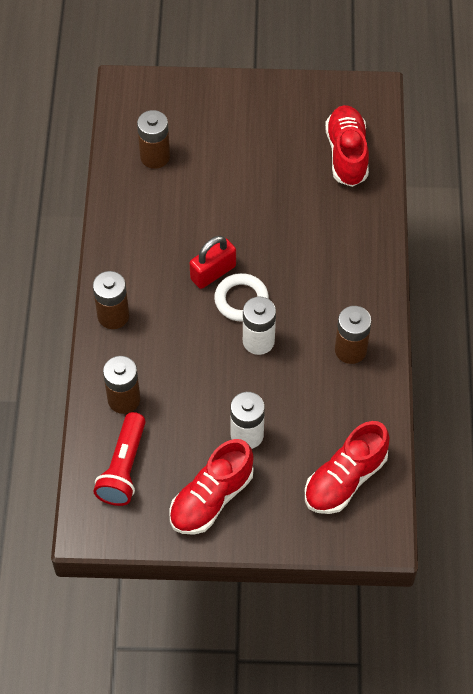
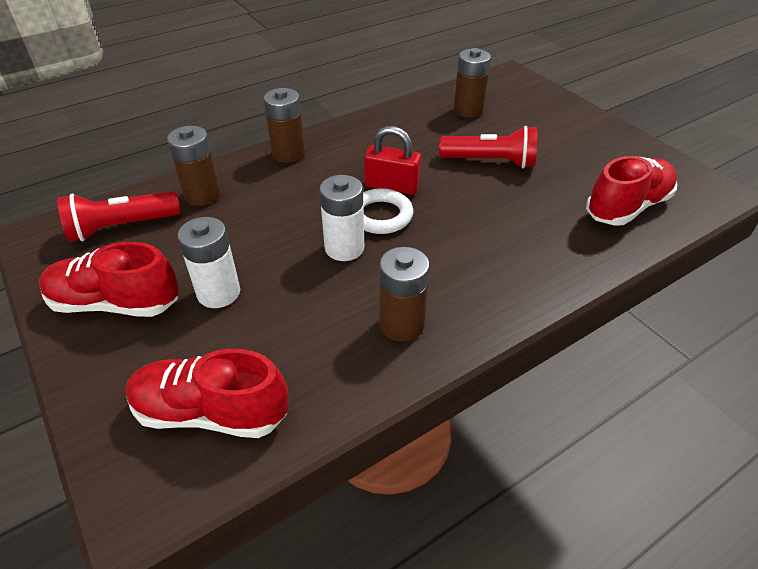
camera: 55 degrees right, 15 degrees down
none -> red flashlight [439,126,537,168]

